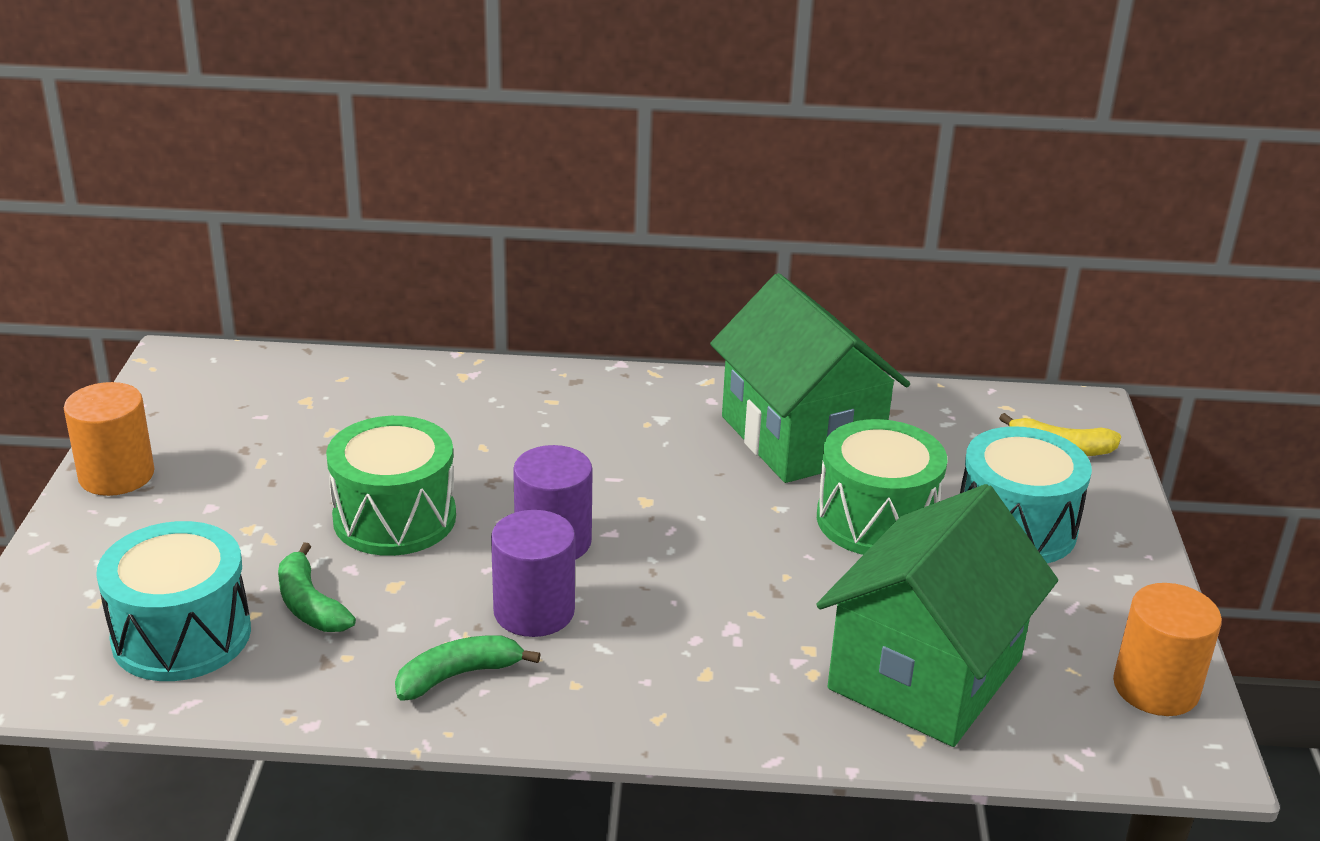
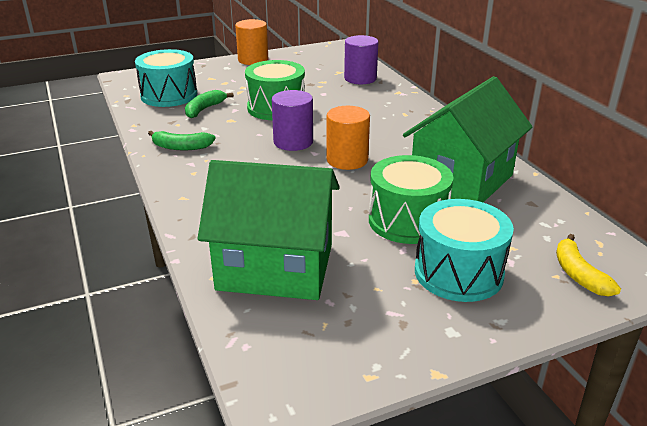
camera: 65 degrees right, 0 degrees up
green banana [395,635,541,701] -> green banana turned 150 degrees clockwise [148,131,216,150]
purple cylinder [491,510,575,637] -> purple cylinder moved to [344,35,378,84]
orange cylinder [1113,583,1222,716] -> orange cylinder moved to [326,106,370,170]

